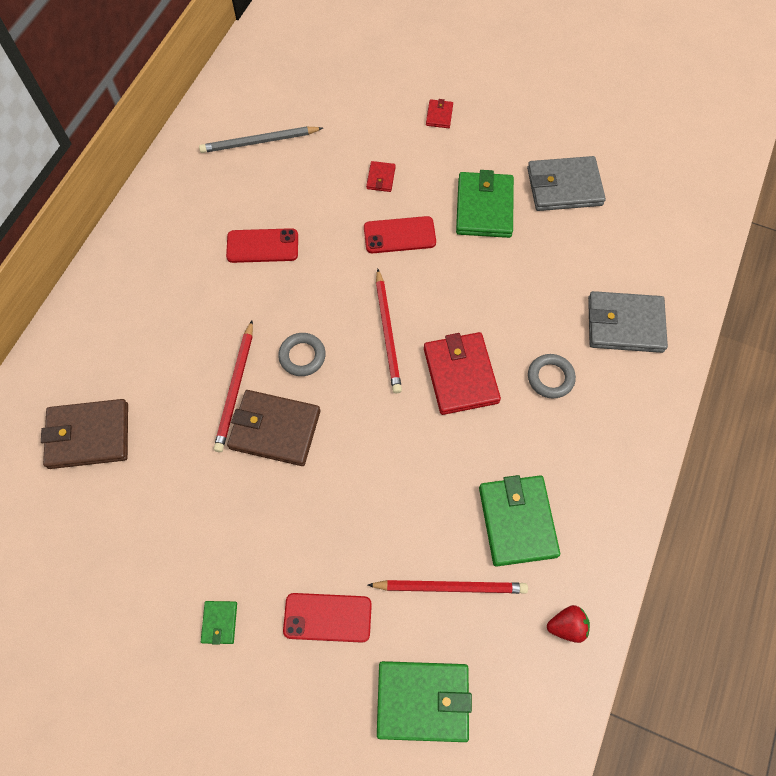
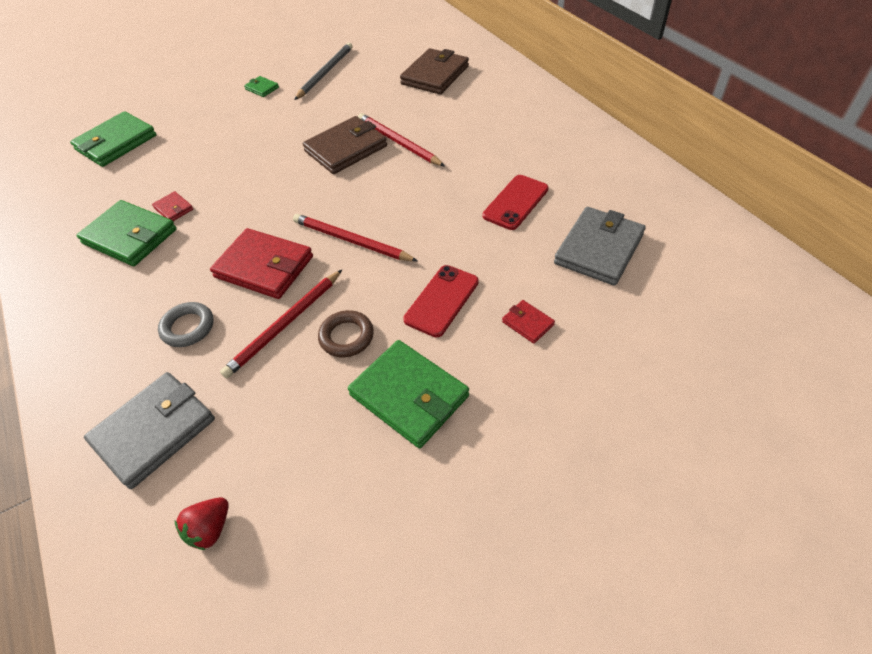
camera: 130 degrees right, 15 degrees down
grey pencil [199,126,323,153] -> grey pencil moved to [294,43,352,100]
grey ring [278,333,326,376] -> none
red phone [283,593,372,643] -> none
red pencil [368,580,528,594] -> red pencil moved to [220,270,342,378]
red wallet [426,99,453,128] -> red wallet moved to [152,191,193,221]
grey wallet [527,156,606,211] -> grey wallet moved to [554,207,646,286]
red strawberry [547,605,590,643] -> red strawberry moved to [175,497,229,550]
none -> brown ring [318,310,374,357]

